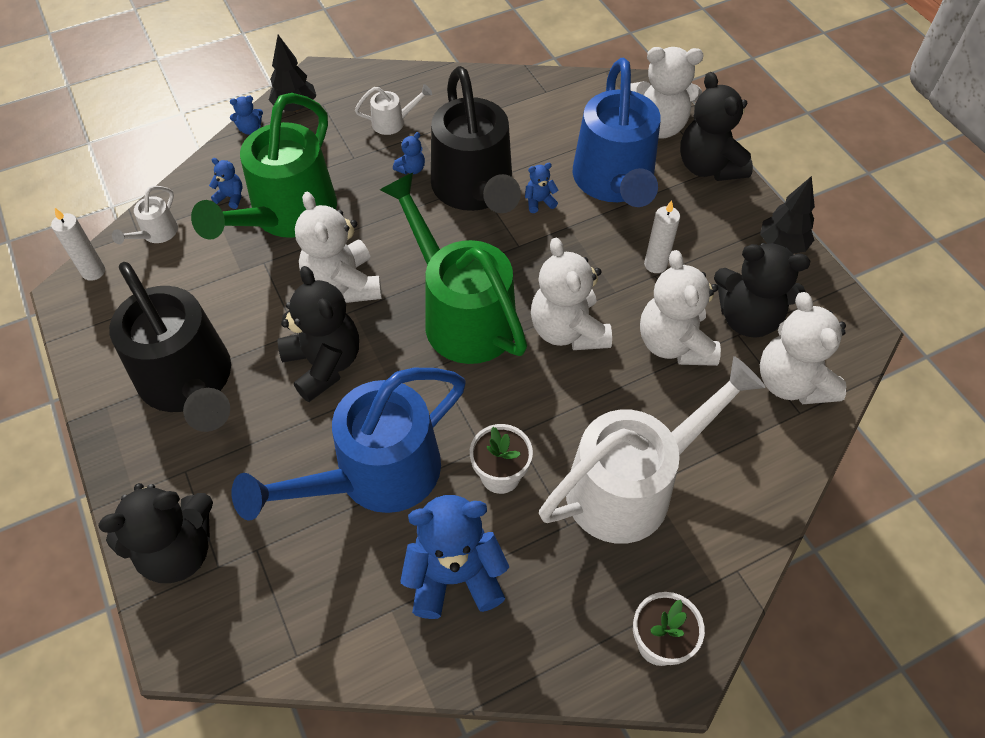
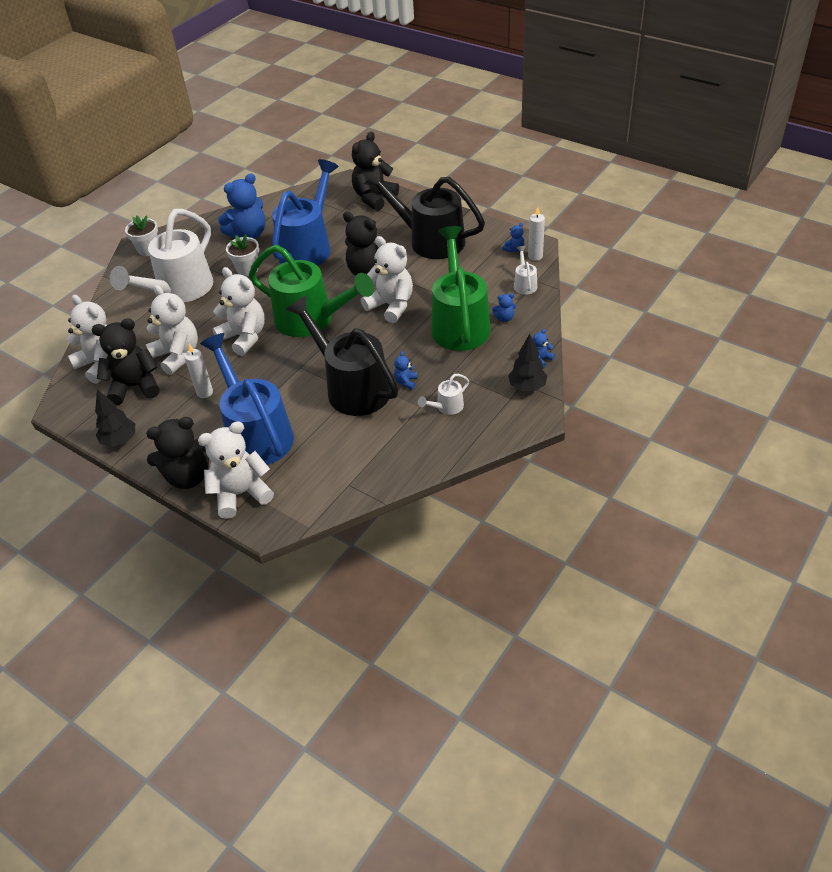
camera: 155 degrees right, 10 degrees down
blue teddy bear [525,163,558,213] -> blue teddy bear moved to [502,223,525,253]
black teddy bear [680,72,753,181] -> black teddy bear turned 120 degrees clockwise [146,417,209,489]

